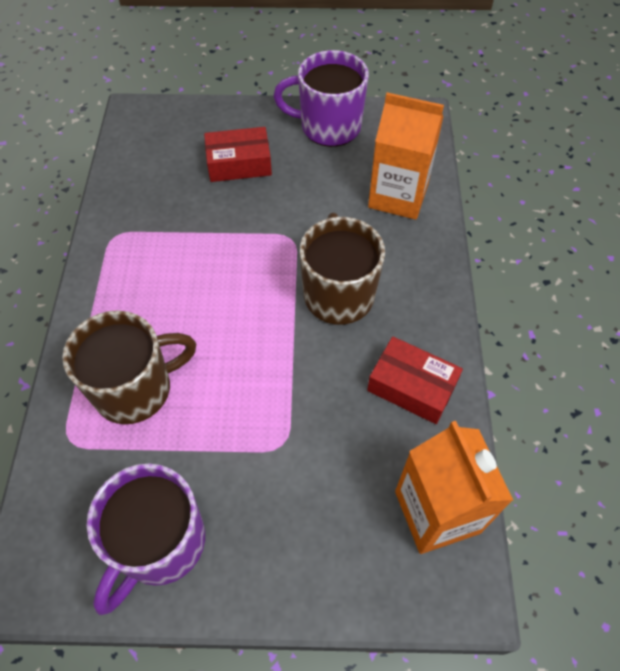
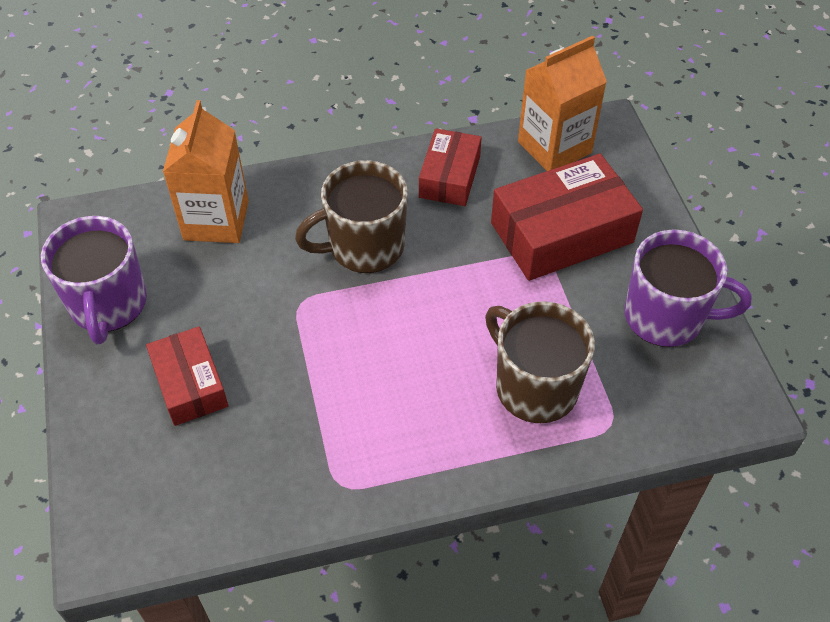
camera: 105 degrees left, 5 degrees down
none -> red box [491,154,643,281]

